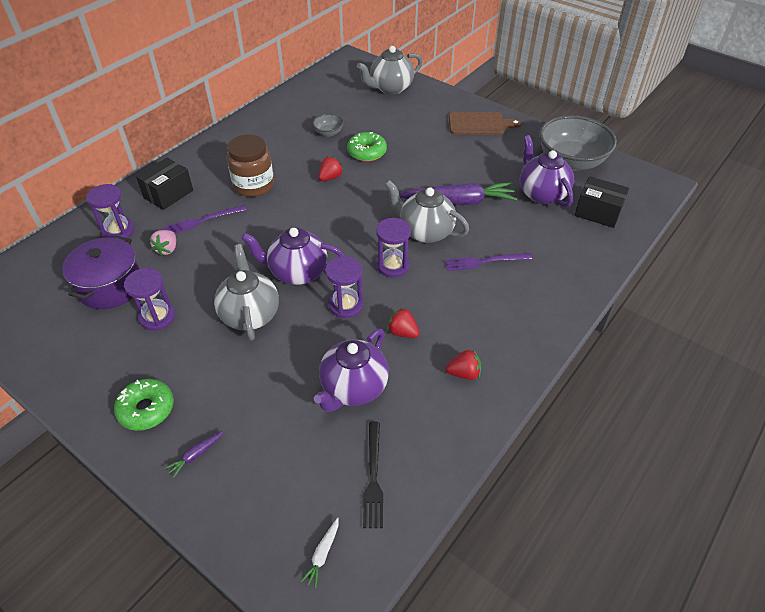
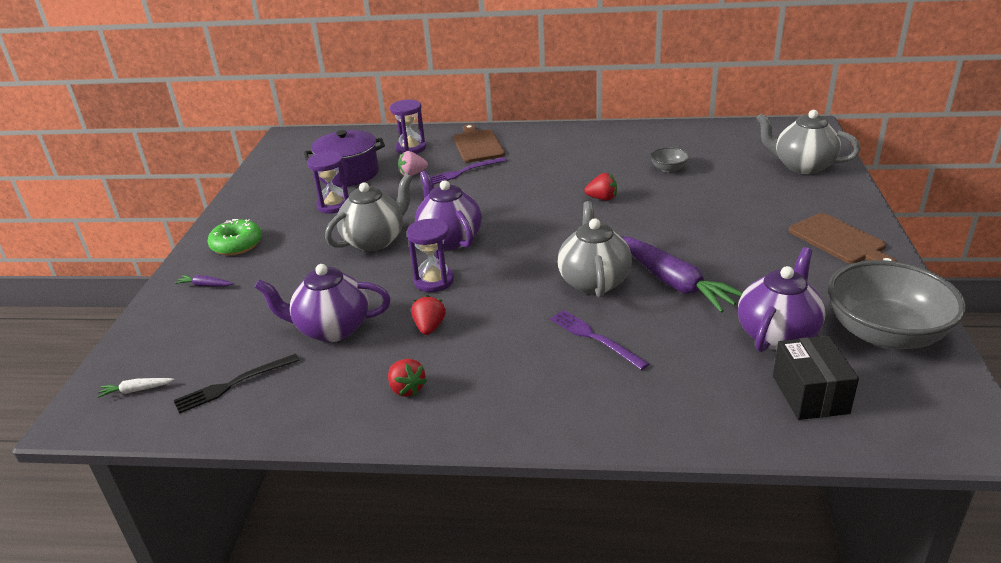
camera: 60 degrees right, 15 degrees down
black box [136,158,193,210] -> brown cutting board [453,124,505,162]
purple fork [164,205,247,234] -> purple fork turned 60 degrees counterclockwise [431,157,507,185]
brown jar [227,134,274,197] -> none
green donut [347,132,387,161] -> none
purple hourglass [376,218,411,278] -> none

